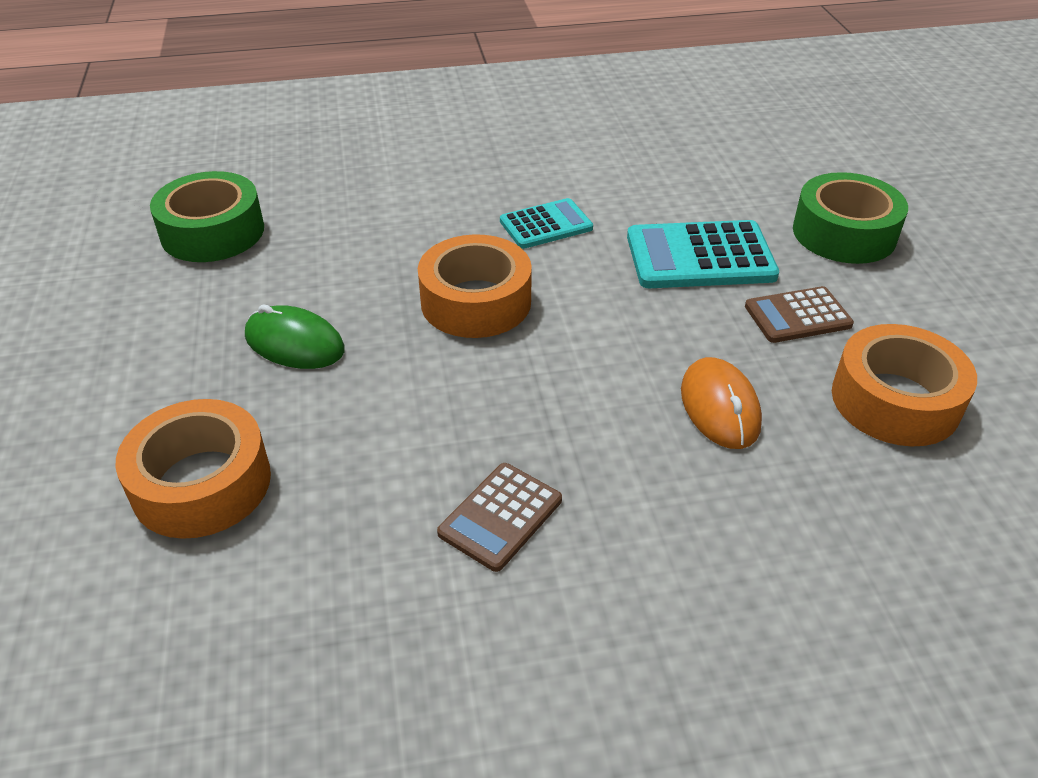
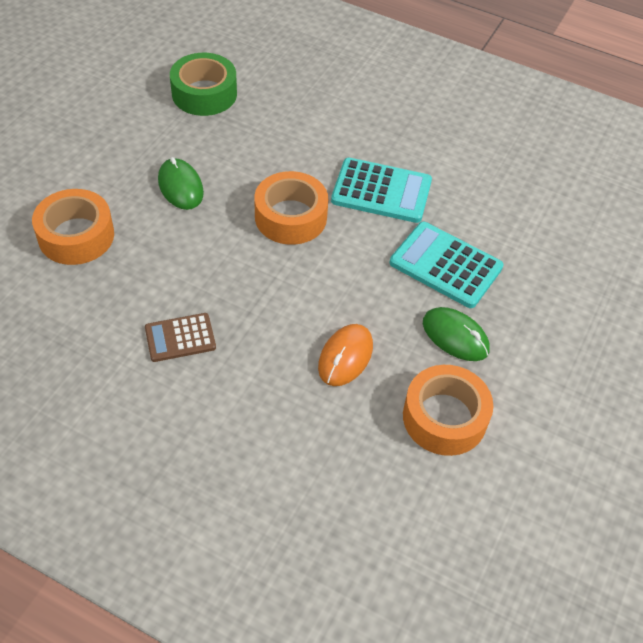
camera: 35 degrees right, 10 degrees up
turquoise calculator [500,198,593,249] -> turquoise calculator [331,158,432,223], size x1.61
brown calculator [745,286,854,343] -> green mouse [423,307,490,361]
green tape [793,172,908,264] -> none

